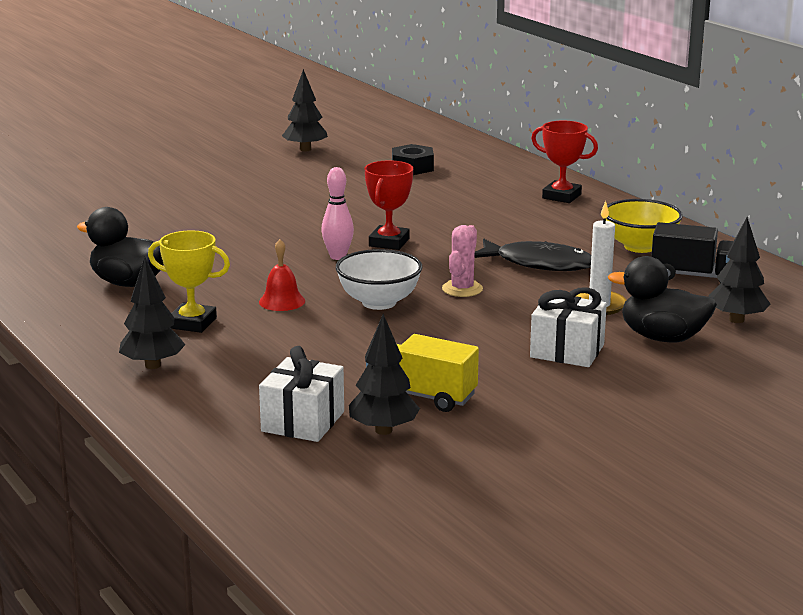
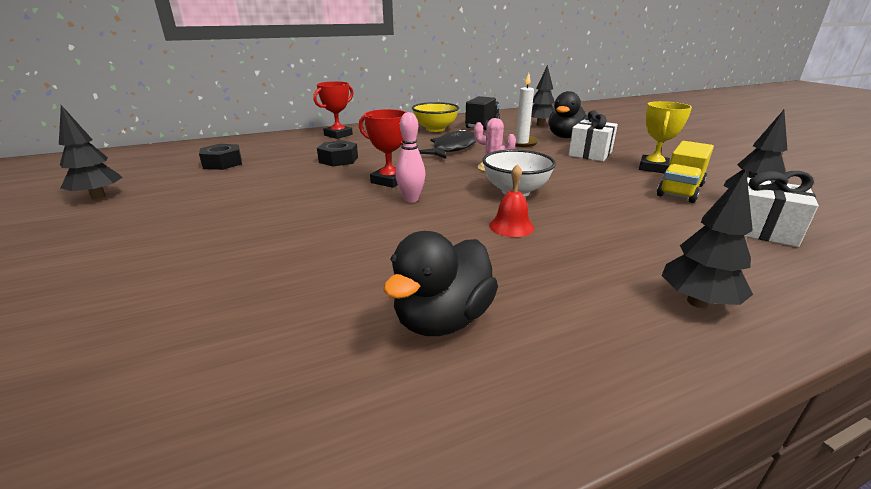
camera: 80 degrees left, 5 degrees up
yellow trophy [148,230,230,333] -> yellow trophy moved to [639,101,692,173]
none -> black nut [317,140,358,167]

